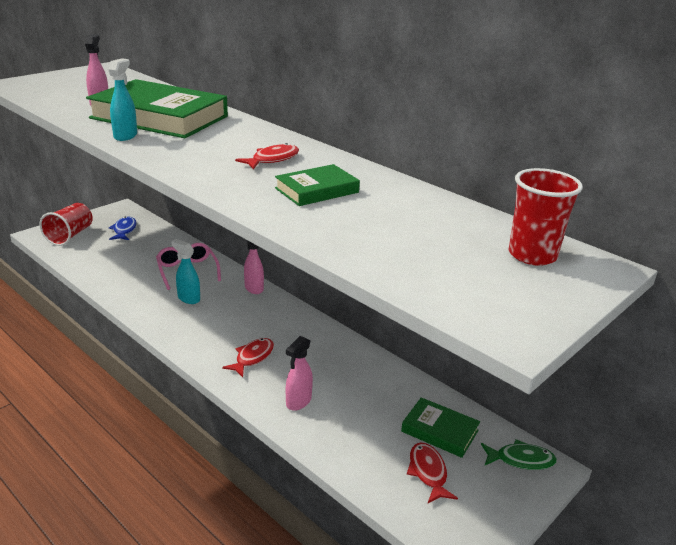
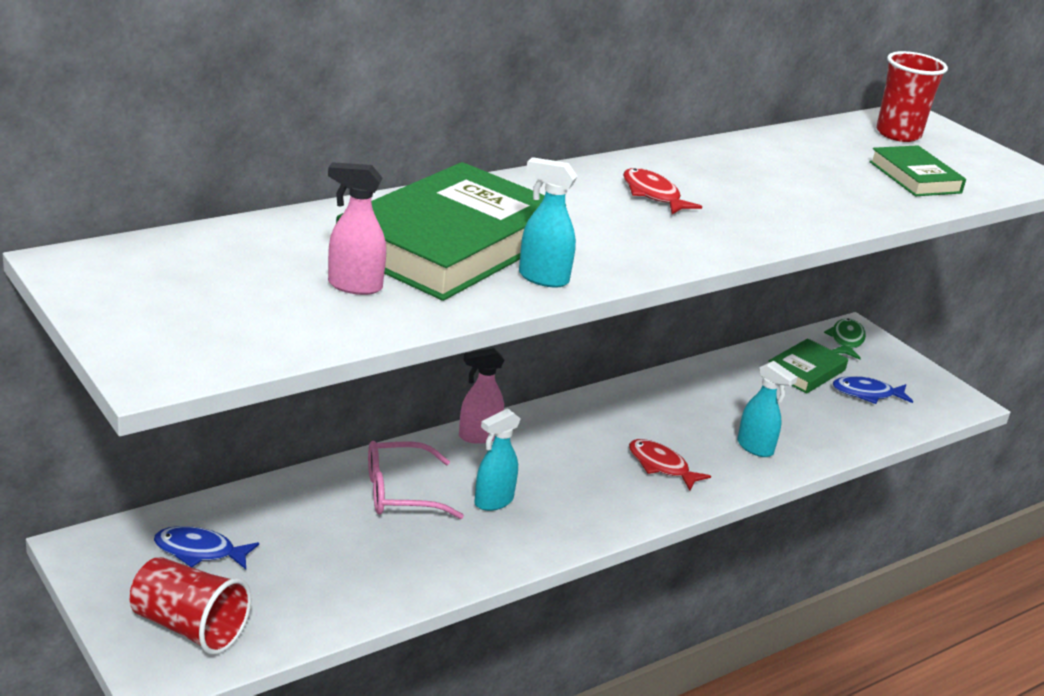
camera: 80 degrees left, 0 degrees up
green book [275,164,360,206] -> green book moved to [869,145,966,196]
pink spray bottle [286,336,313,411] -> turquoise spray bottle [737,361,798,457]
red fish [407,443,458,503] -> blue fish [833,376,913,404]

